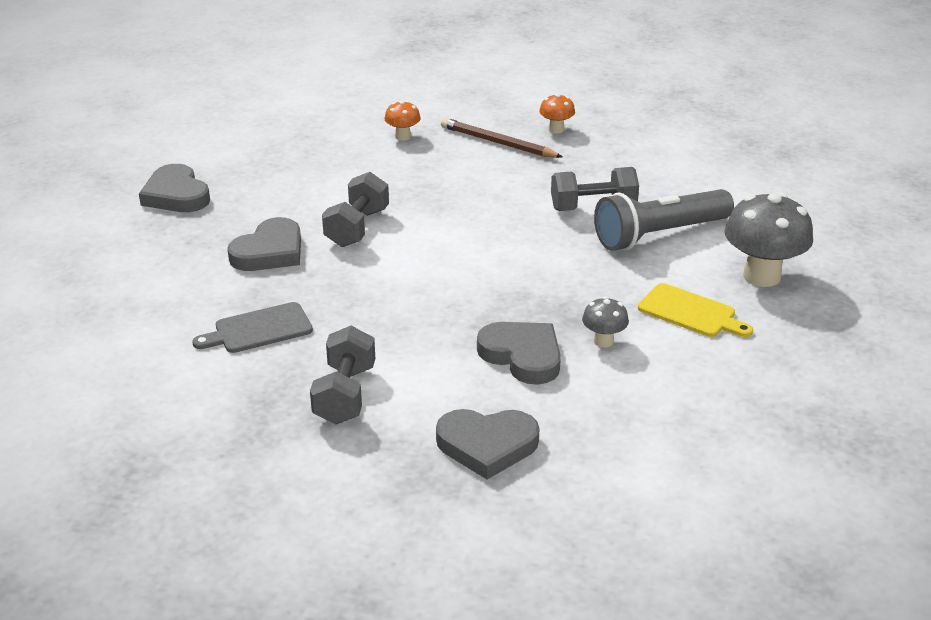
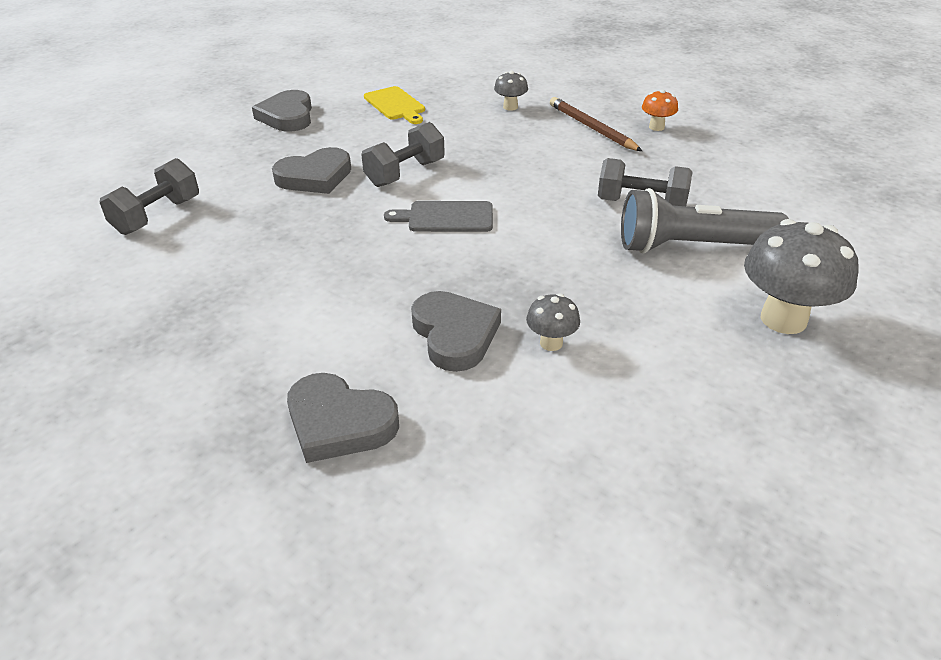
camera: 25 degrees right, 5 degrees up
grey cutting board [192,302,313,353] -> grey cutting board moved to [384,201,493,232]
grey dumbbell [310,326,375,424] -> grey dumbbell moved to [100,158,199,235]
orange mushroom [384,100,421,141] -> grey mushroom [494,71,528,111]
yellow cutting board [638,283,753,337] -> yellow cutting board moved to [364,86,425,124]

